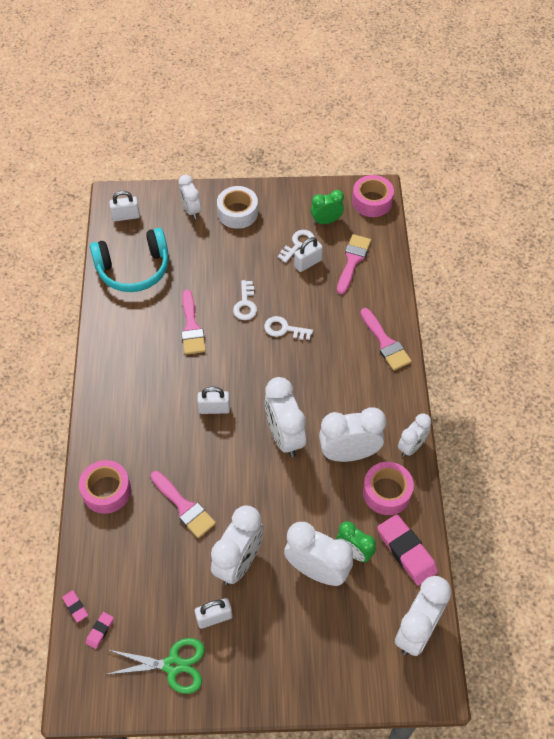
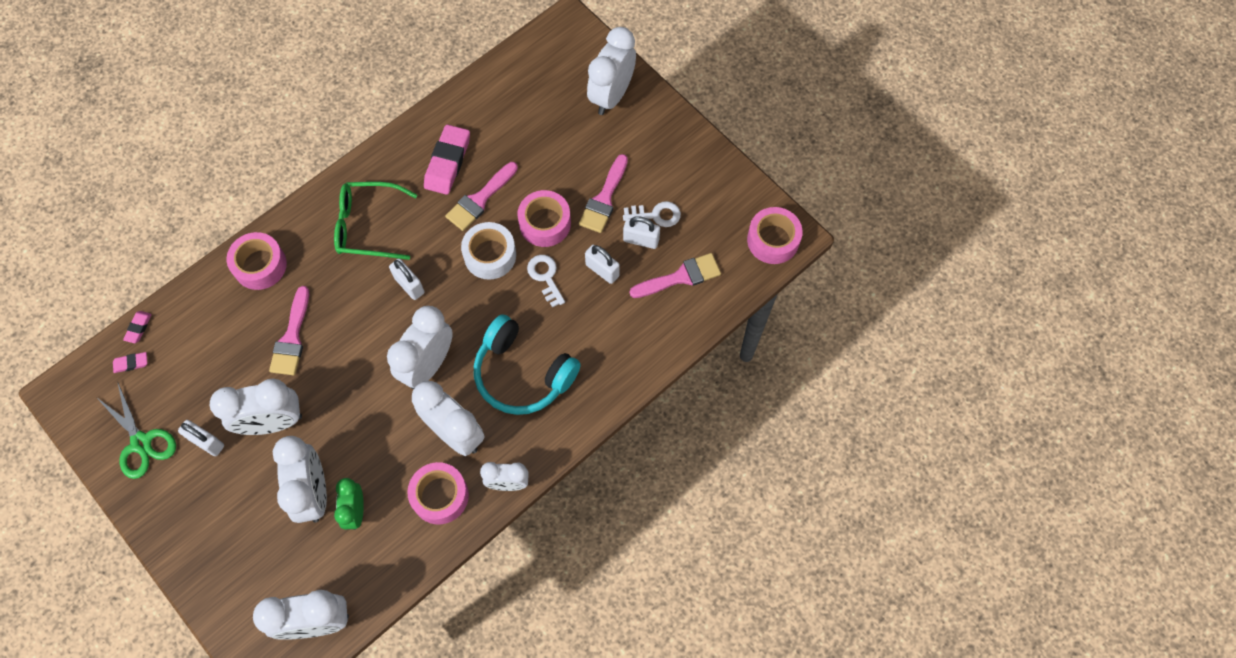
camera: 50 degrees right, 10 degrees up
turquoise headphones [90,228,168,292] -> turquoise headphones moved to [474,314,581,415]
white padlock [109,191,140,221] -> white padlock moved to [585,245,620,284]
white clock [179,174,201,219] -> white clock [587,27,636,115], size x1.66
white tape [217,186,258,229] -> white tape moved to [461,222,516,280]
white key [233,280,257,320] -> pink tape [517,190,571,247]
green clock [311,190,344,225] -> none
pink brush [360,308,412,371] -> pink brush moved to [579,154,628,233]
pink eraser [377,514,438,586] -> pink eraser moved to [424,124,470,195]
none -> green glasses [334,182,417,260]

